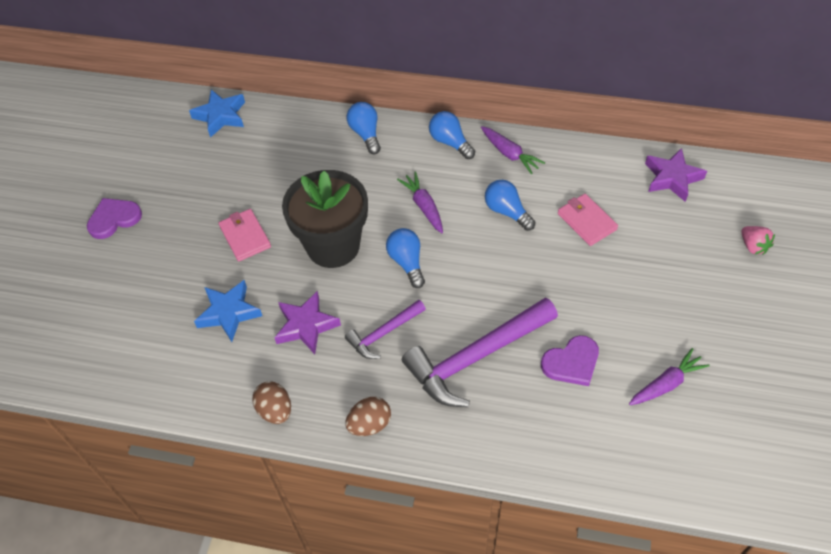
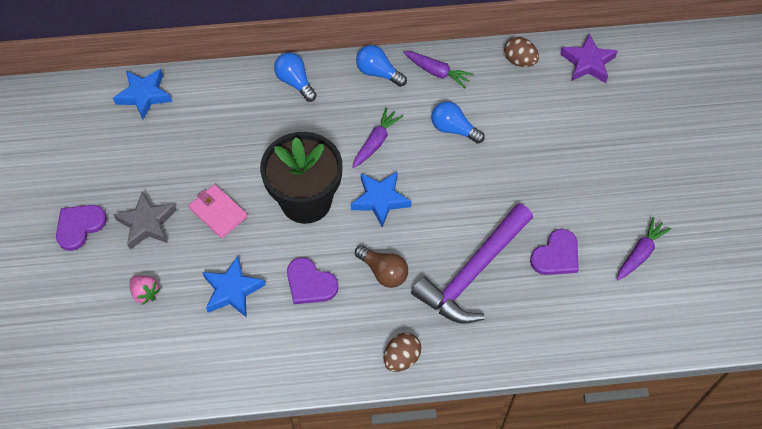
camera: 20 degrees left, 5 degrees up
brown egg [252,382,291,424] -> brown egg moved to [504,37,539,67]
purple star [274,291,341,354] -> purple heart [287,258,338,304]
purple hammer [345,300,426,359] -> brown light bulb [355,245,408,288]
blue light bulb [386,228,425,288] -> blue star [351,171,411,228]
purple carrot [397,171,443,233] -> purple carrot turned 75 degrees clockwise [352,107,403,168]
pink wallet [558,194,618,246] -> none
pink strawberry [742,226,775,255] -> pink strawberry moved to [130,275,160,305]
none -> grey star [113,191,177,249]

